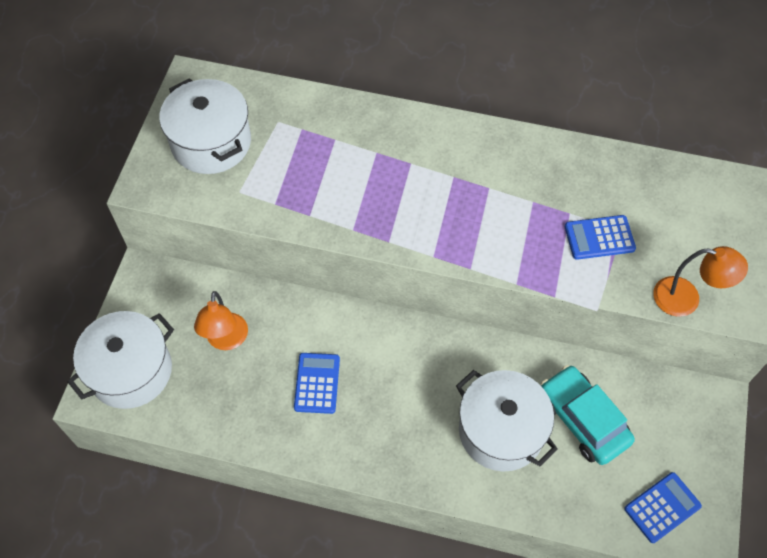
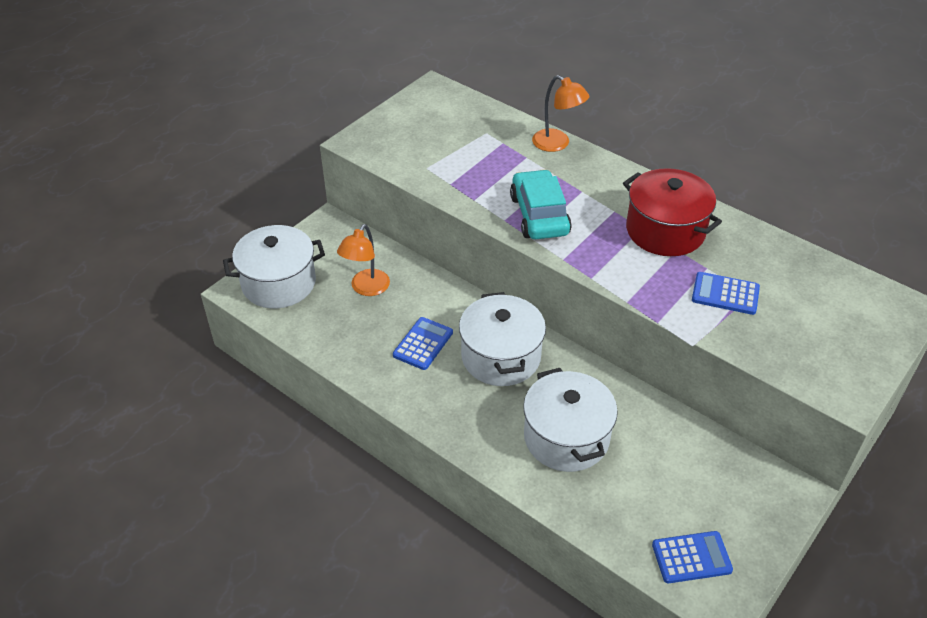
camera: 25 degrees right, 15 degrees down
white pot [159,78,251,174] -> white pot moved to [459,292,546,386]
turquoise car [541,365,635,465] -> turquoise car moved to [510,169,572,239]
orange lamp [653,246,748,317] -> orange lamp moved to [532,75,590,152]
none -> red pot [623,168,722,256]

